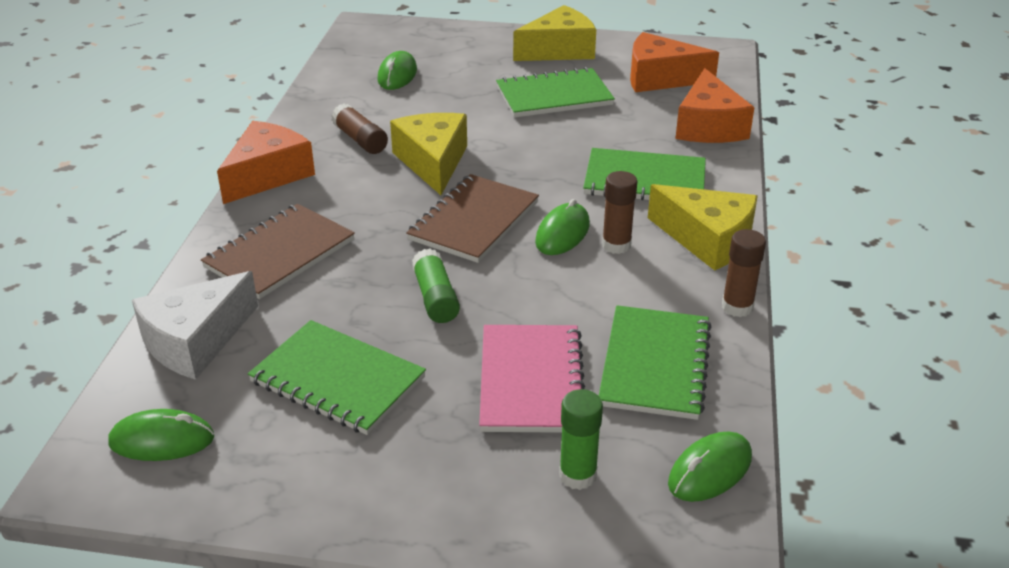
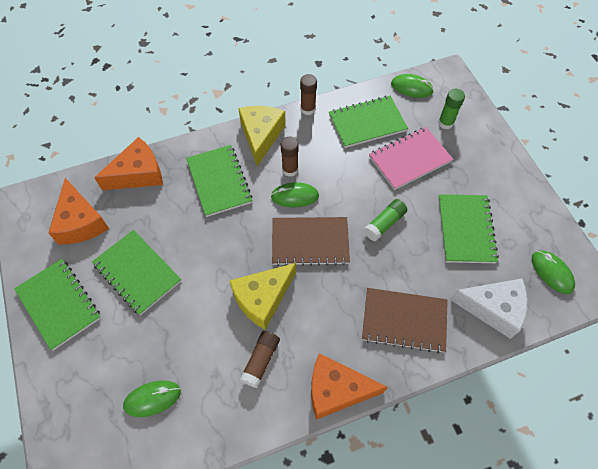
camera: 120 degrees left, 25 degrees up
yellow cheese [513,5,596,61] -> green notebook [14,259,101,350]

